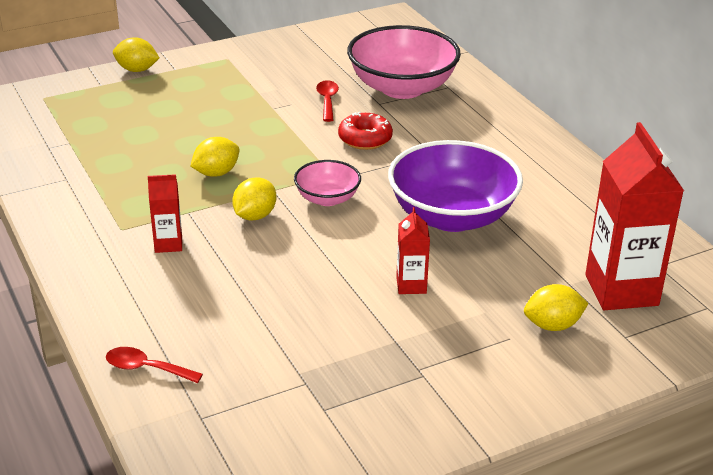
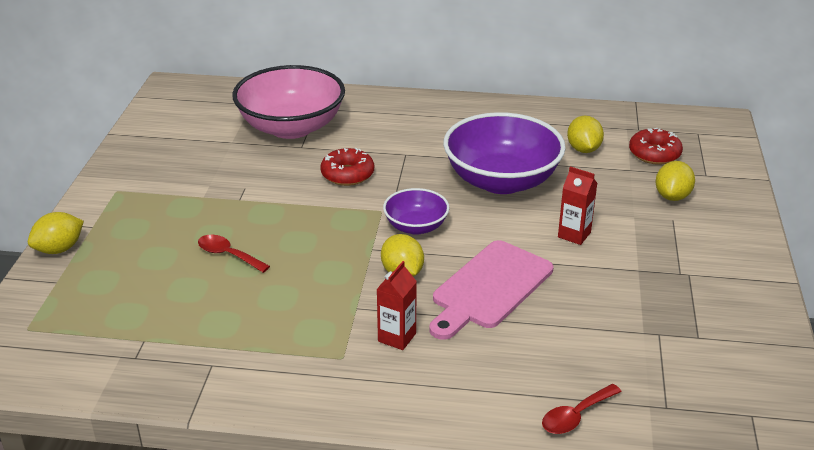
camera: 55 degrees left, 0 degrees up
yellow lemon [191,137,240,177] -> yellow lemon moved to [567,116,604,153]
pink bowl [294,160,361,206] -> purple bowl [383,188,449,235]
red spoon [316,80,339,122] -> red spoon moved to [198,235,270,273]
red carton [585,122,684,310] -> red donut [629,128,683,165]
none -> pink cutting board [429,240,553,340]

